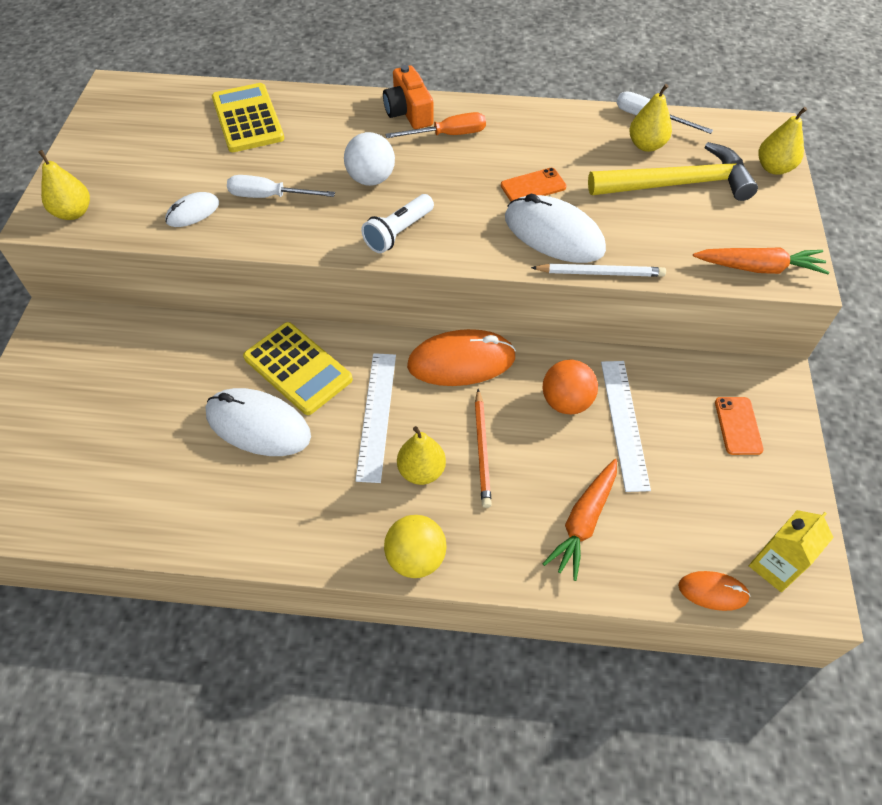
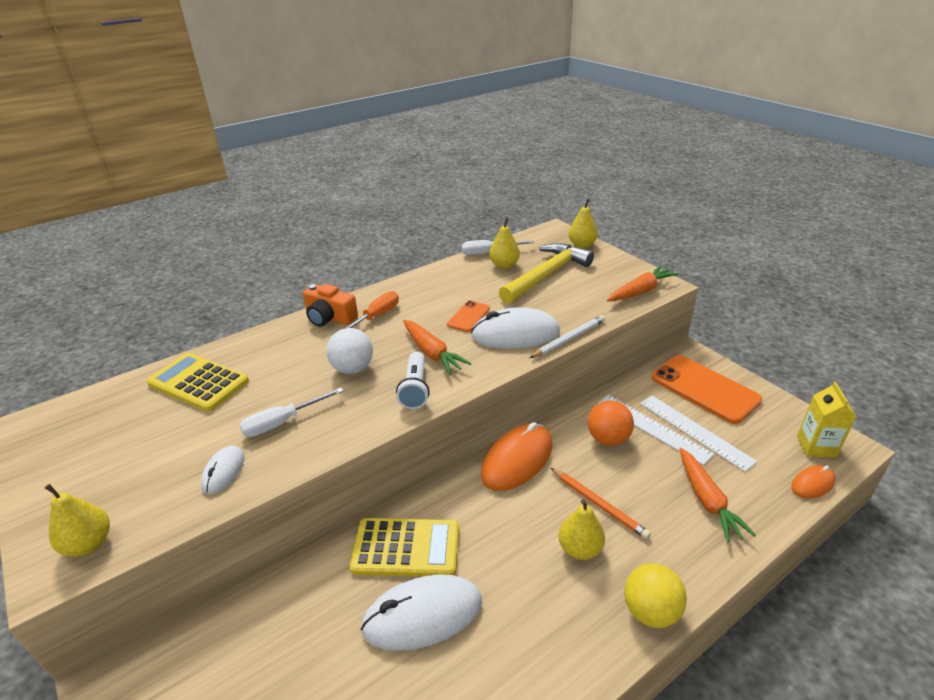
camera: 40 degrees left, 20 degrees down
white ruler [355,353,396,483] -> white ruler moved to [640,395,757,472]
orange phone [715,397,764,455] -> orange phone [651,355,762,424], size x1.98
none -> orange carrot [403,320,471,375]

